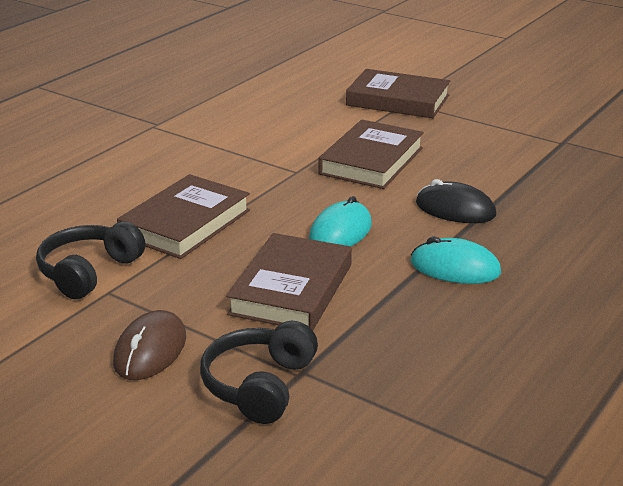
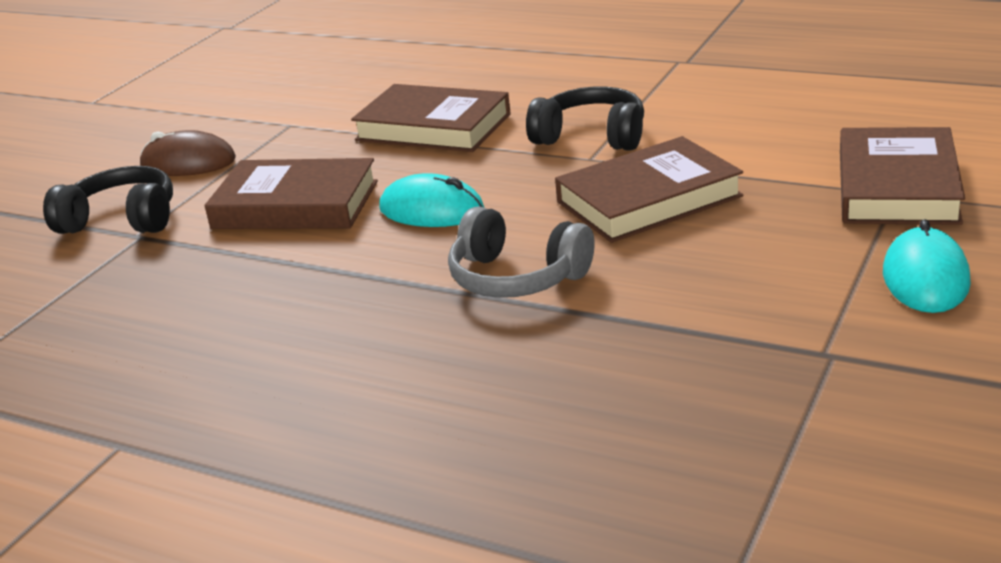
camera: 85 degrees right, 0 degrees up
black headphones [36,221,145,299] -> black headphones moved to [526,86,644,151]
brown book [318,120,424,189] -> brown book turned 45 degrees counterclockwise [555,136,743,243]
turquoise mouse [411,236,501,284] -> turquoise mouse moved to [883,219,971,313]
black mouse [416,179,496,223] -> grey headphones [448,206,595,298]

